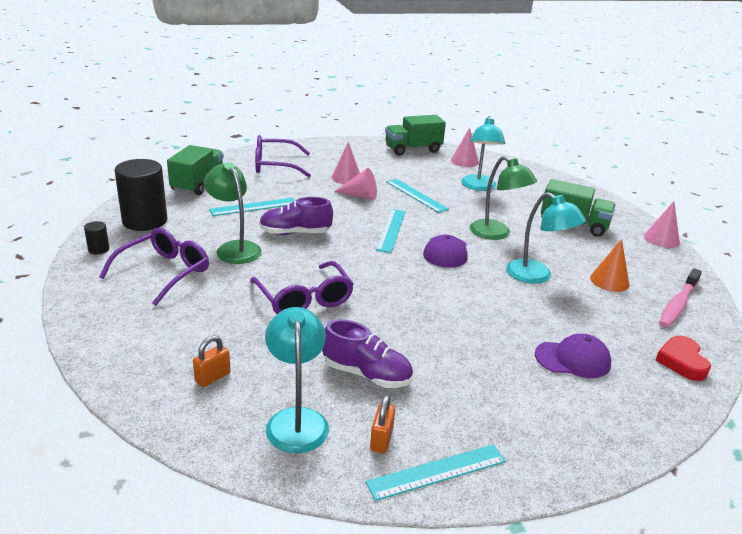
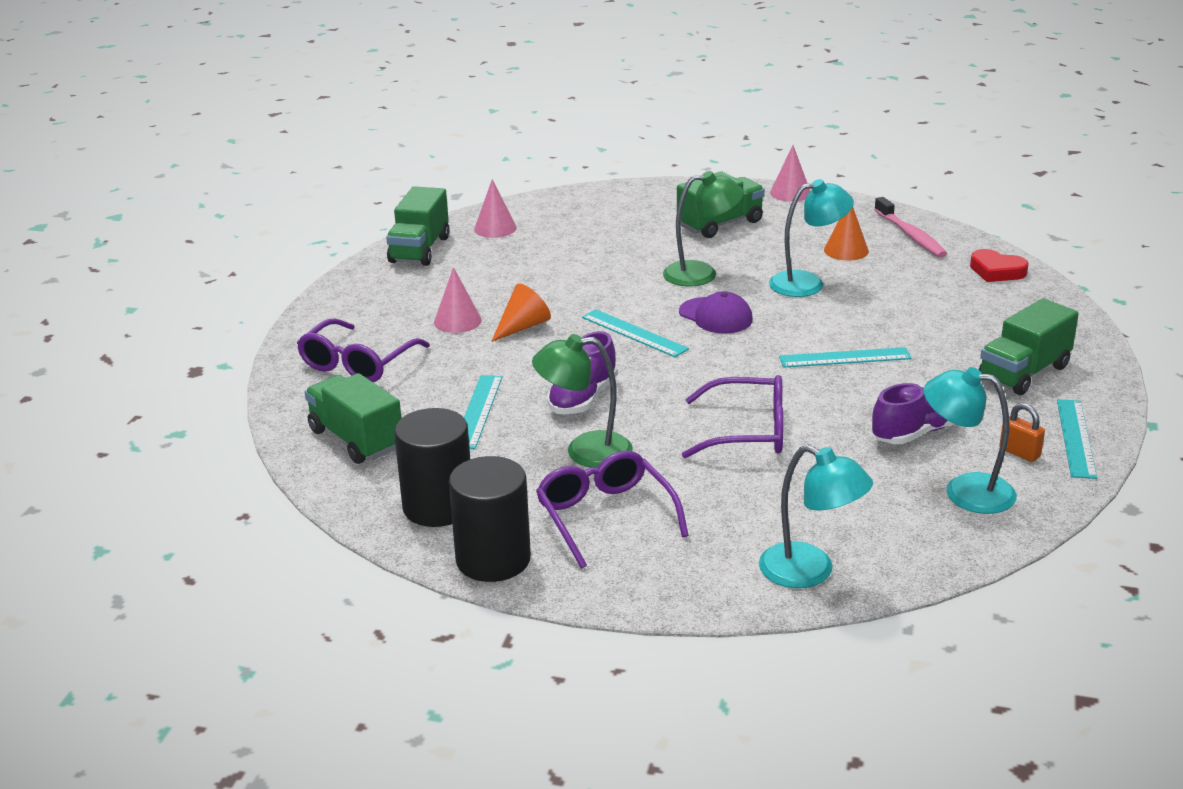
camera: 55 degrees left, 0 degrees up
black cylinder [84,221,109,254] -> black cylinder [449,456,531,582], size x2.33
orange padlock [193,335,230,387] -> none
pink cone [334,168,377,200] -> orange cone [491,284,551,342]
turquoise ruler [386,179,449,213] -> turquoise ruler moved to [779,347,912,368]
turquoise lamp [461,116,505,191] -> turquoise lamp moved to [759,445,873,588]
purple cap [535,334,611,378] -> none
none -> green truck [979,298,1079,395]

